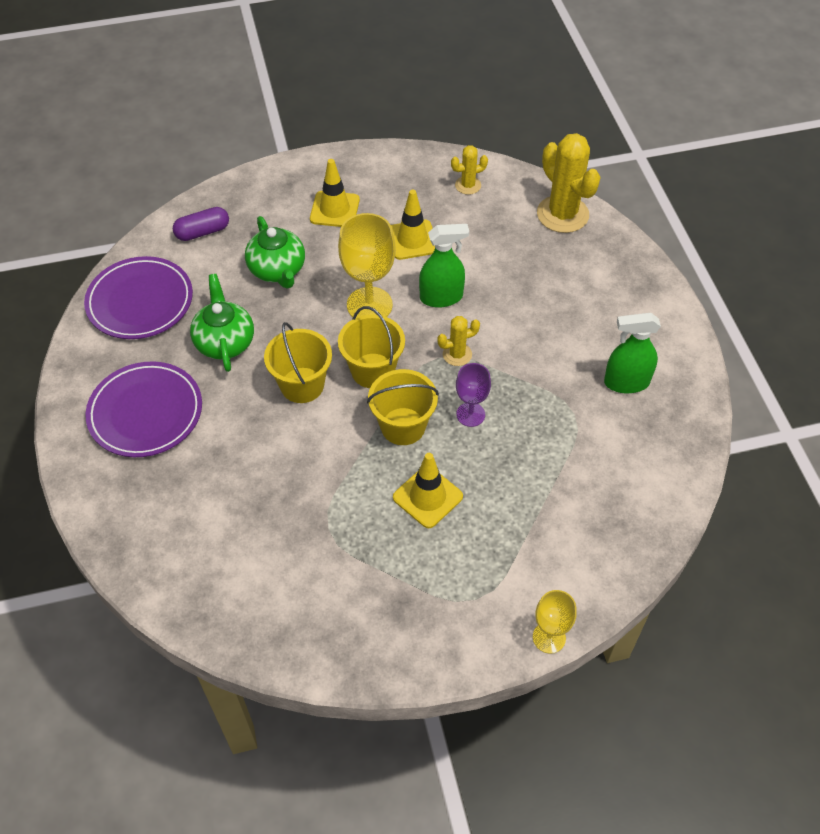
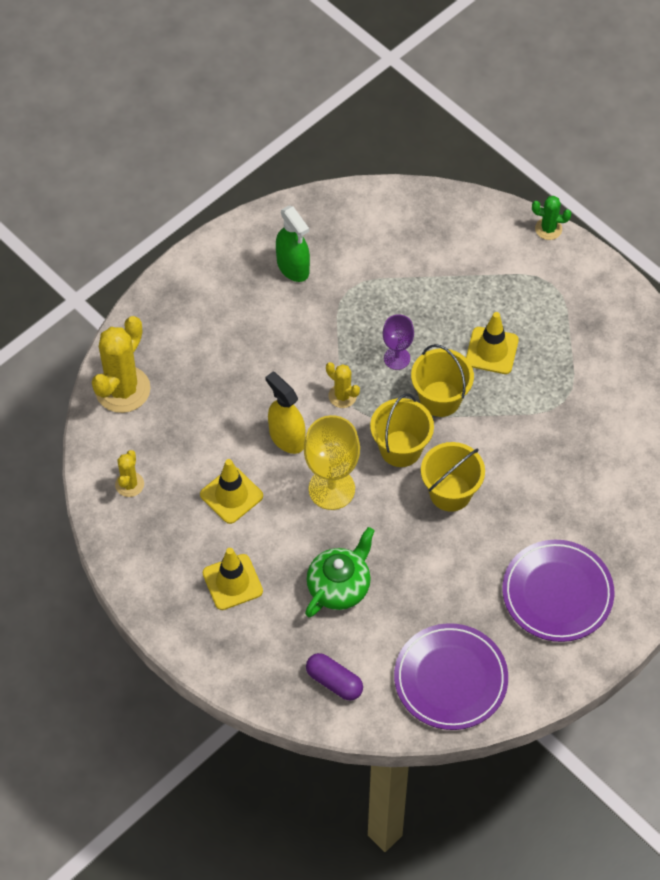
camera: 120 degrees left, 5 degrees up
green teapot [190,274,254,372] -> none
green spray bottle [419,224,469,308] -> yellow spray bottle [265,372,306,454]
yellow cactus [451,145,488,195] -> yellow cactus turned 60 degrees clockwise [115,450,144,497]
yellow goblet [533,590,577,654] -> green cactus [532,196,571,240]

